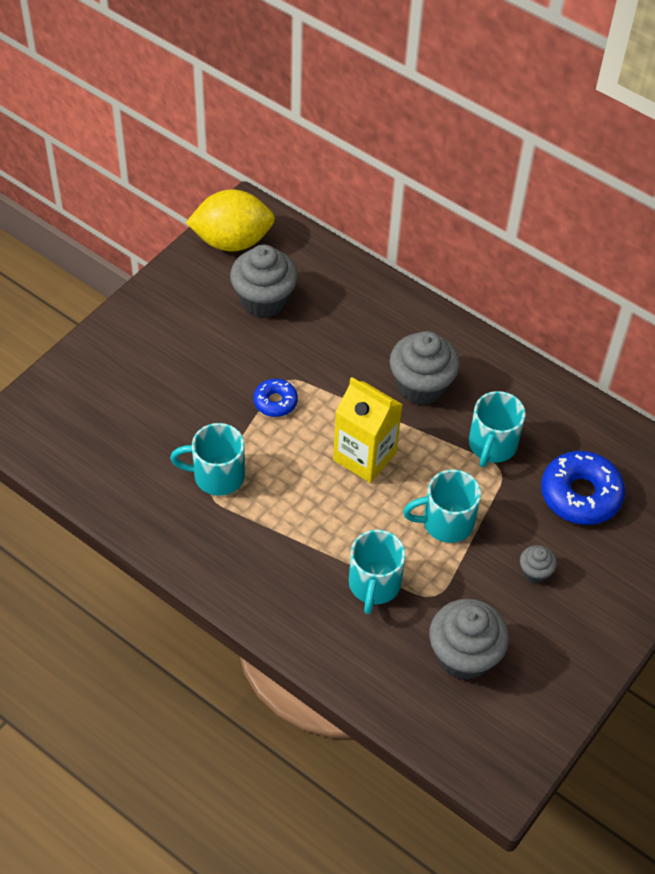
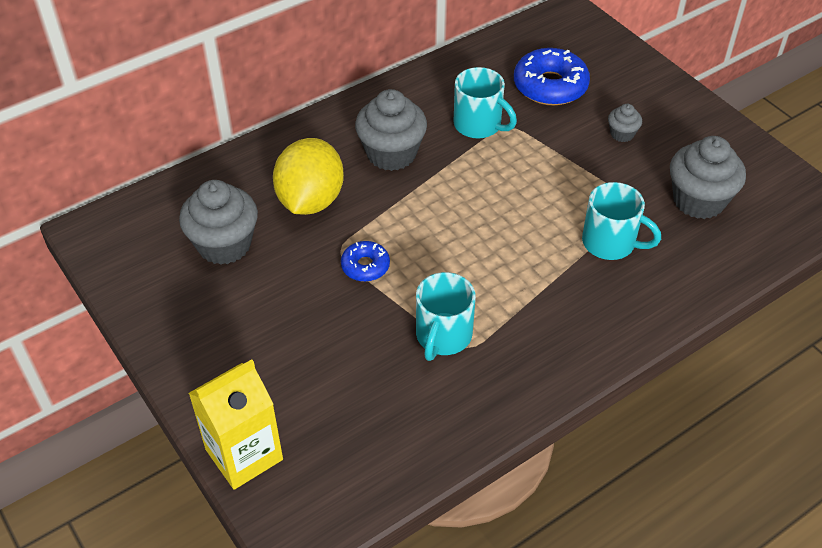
camera: 70 degrees left, 5 degrees down
yellow lemon [186,189,275,252] -> yellow lemon moved to [273,138,344,215]
yellow carton [333,377,403,483] -> yellow carton moved to [189,359,283,490]
turquoise mug [403,469,481,543] -> none

